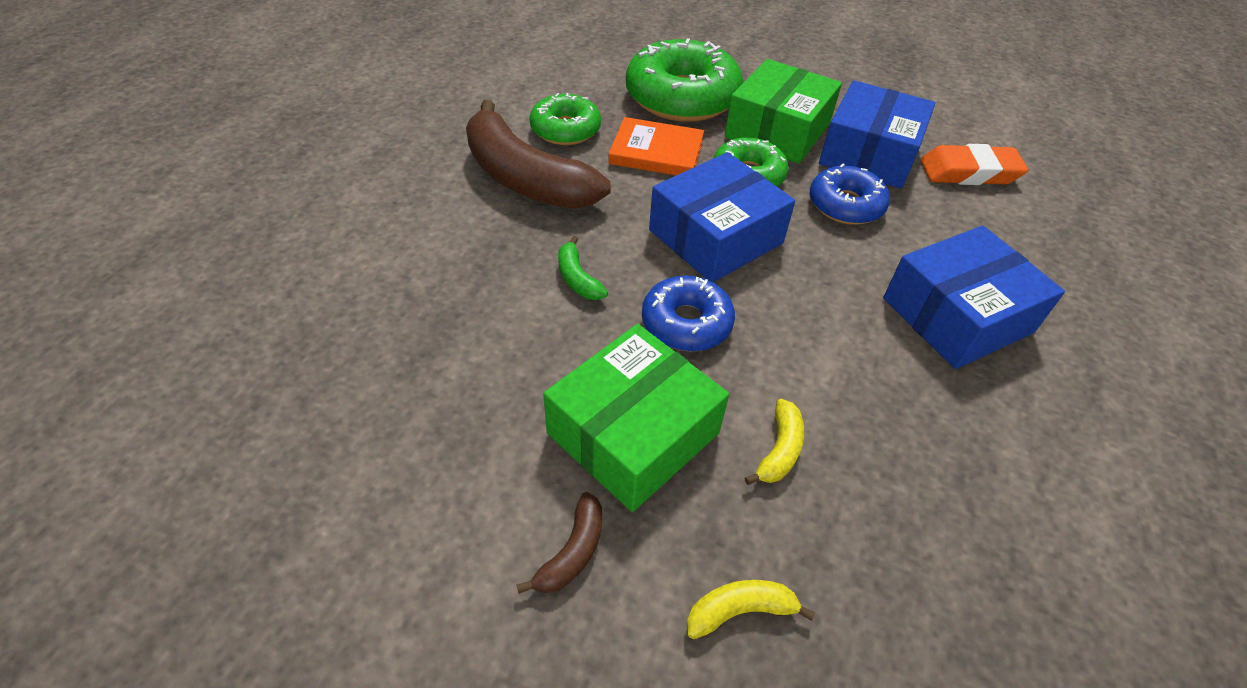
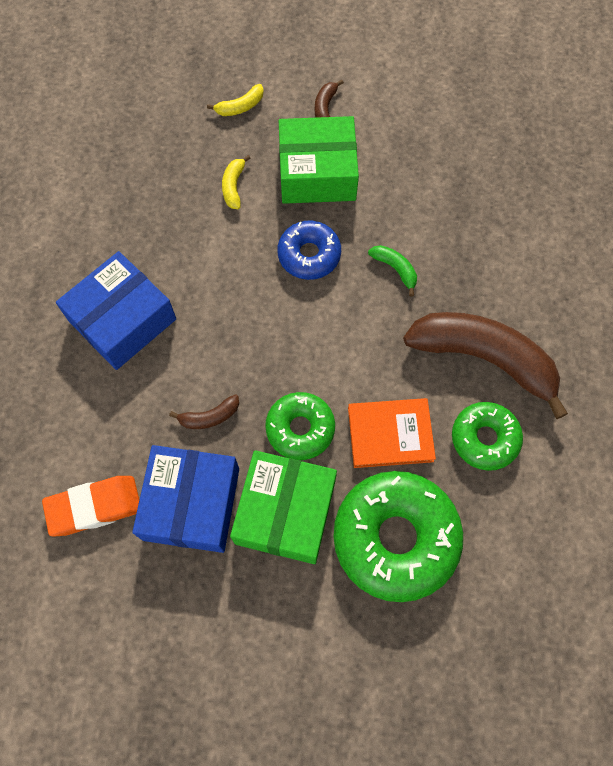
camera: 165 degrees right, 20 degrees up
green box [543,324,729,512] -> green box turned 60 degrees clockwise [279,116,359,204]
blue box [649,152,795,282] -> none
blue donut [810,164,890,225] -> brown banana [169,394,239,429]

